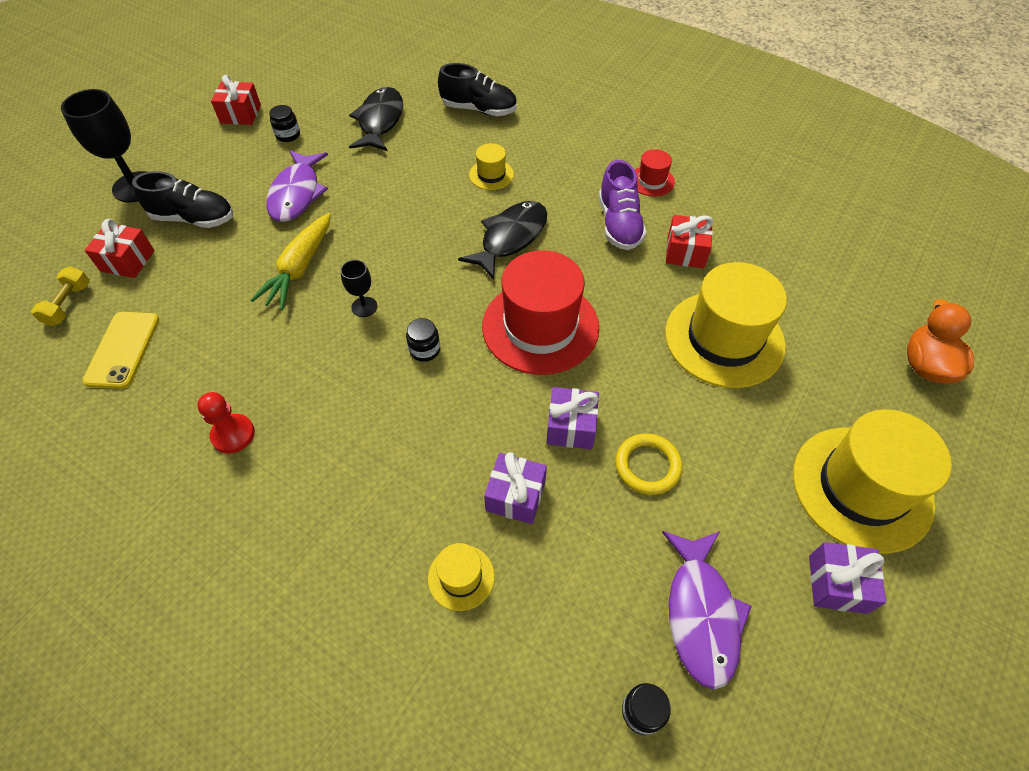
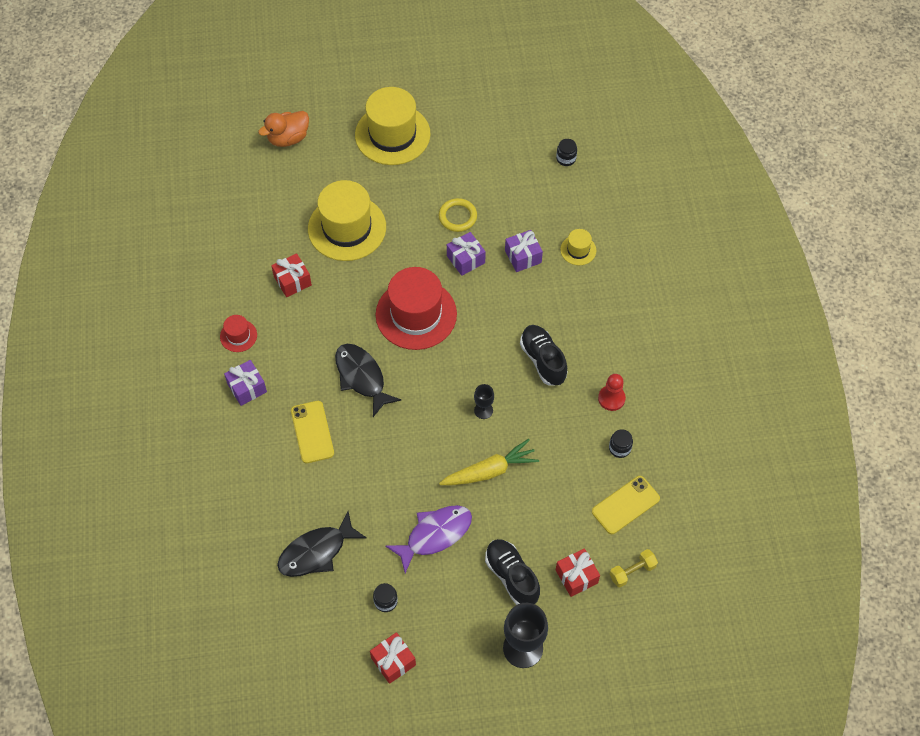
camera: 130 degrees left, 5 degrees up
black jar [406,318,440,362] -> black jar moved to [609,429,633,458]
black shoe [438,63,517,116] -> black shoe moved to [520,325,568,385]
black fish [458,201,547,280] -> black fish turned 60 degrees clockwise [335,344,401,417]
yellow hat [469,143,514,190] -> yellow phone [291,401,334,463]
purple shoe [599,160,646,250] -> none
purple fish [662,531,752,690] -> none
purple gift [809,542,886,614] -> purple gift moved to [224,360,267,406]

